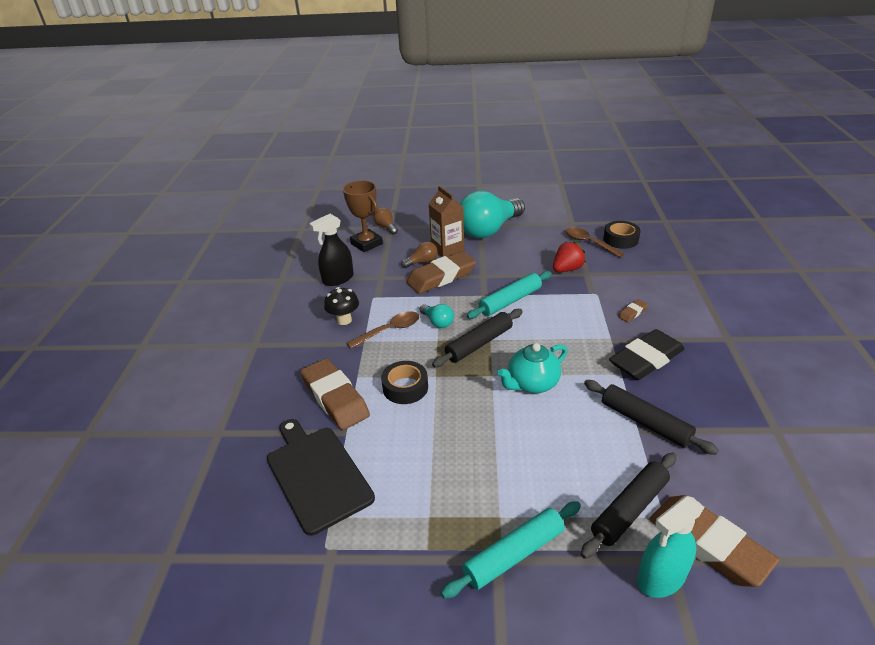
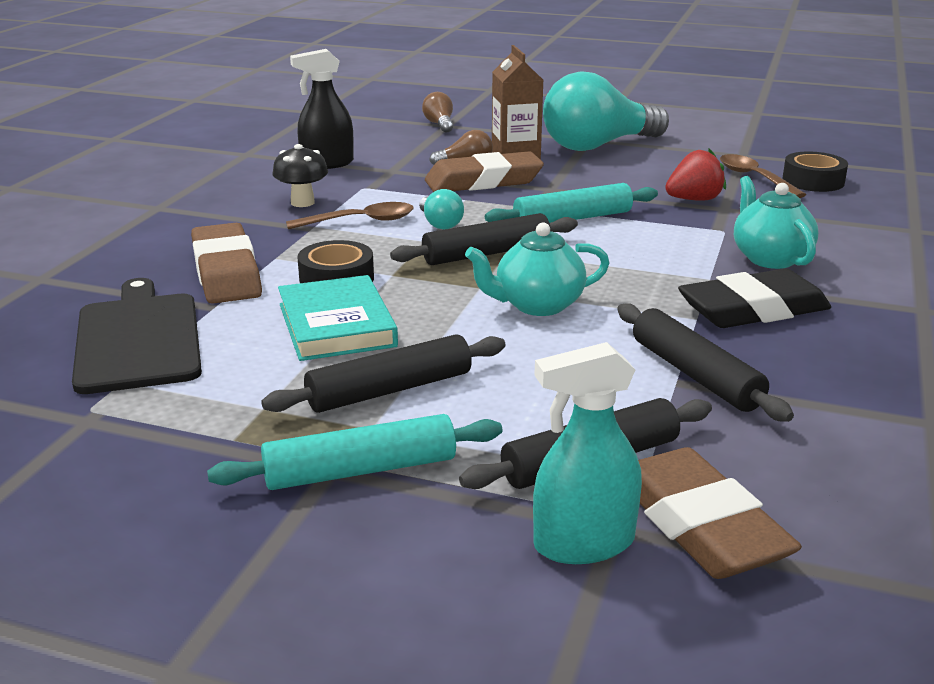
camera: 15 degrees right, 10 degrees down
brown trophy [343,180,383,252] -> none
brown eraser [618,299,648,322] -> turquoise teapot [734,176,818,269]
none -> black rolling pin [261,334,506,413]
none -> turquoise book [278,275,398,361]

